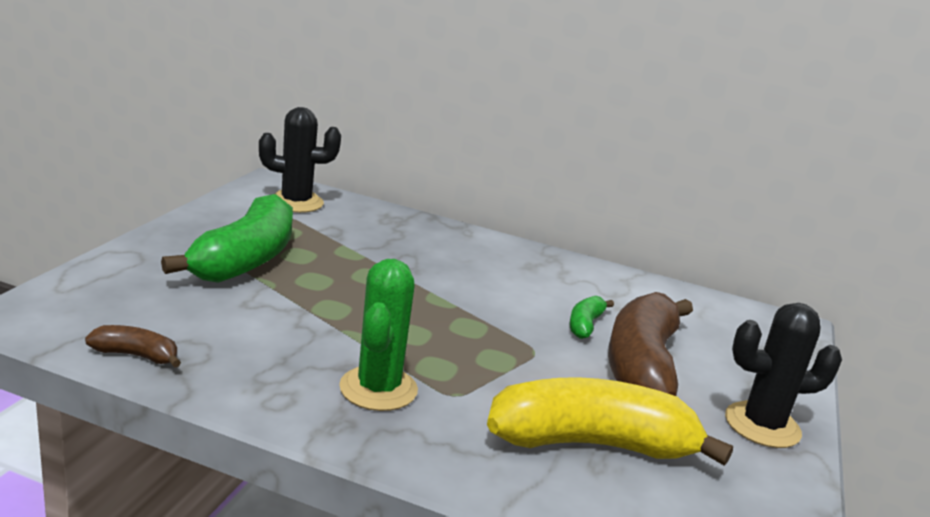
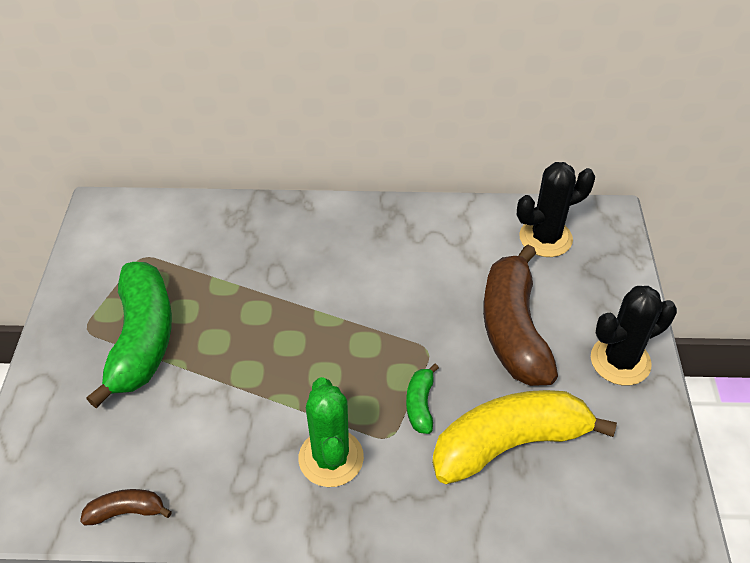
camera: 15 degrees left, 25 degrees up
black cactus [259,107,341,213] -> black cactus moved to [517,162,595,257]
green banana [569,296,614,339] -> green banana moved to [406,364,439,434]

